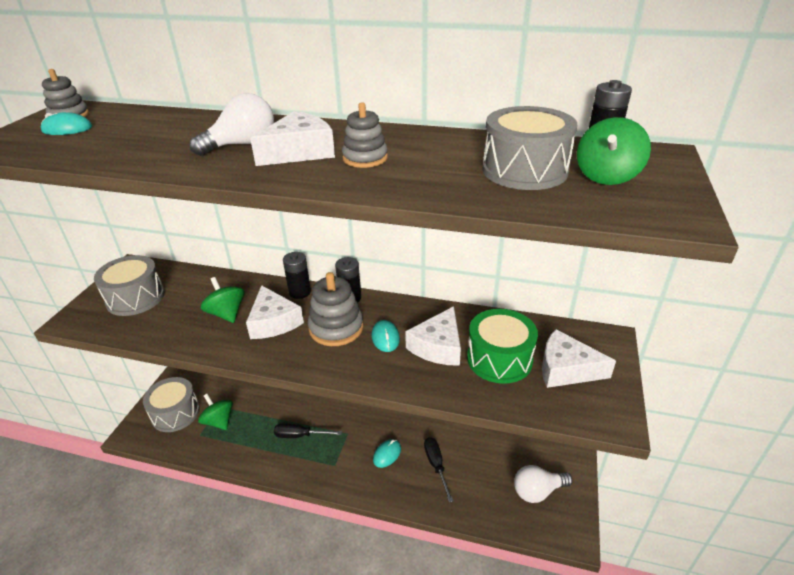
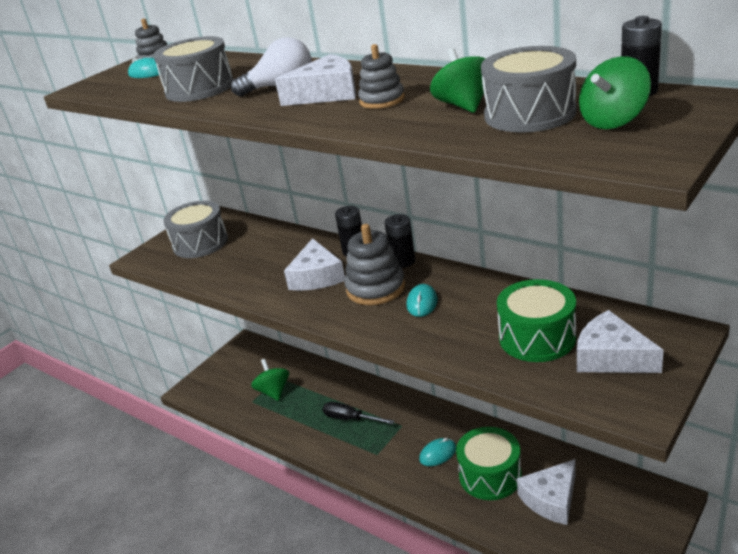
camera: 25 degrees right, 5 degrees down
grey drum [143,377,200,432] -> grey drum moved to [153,36,233,102]
green spinning top [200,277,245,323] -> green spinning top moved to [430,48,486,113]
white cheese [405,306,461,366] -> white cheese moved to [517,459,576,525]
black screwdriver [424,437,453,502] -> green drum [456,427,522,500]
white light bulb [514,465,573,503] -> none

